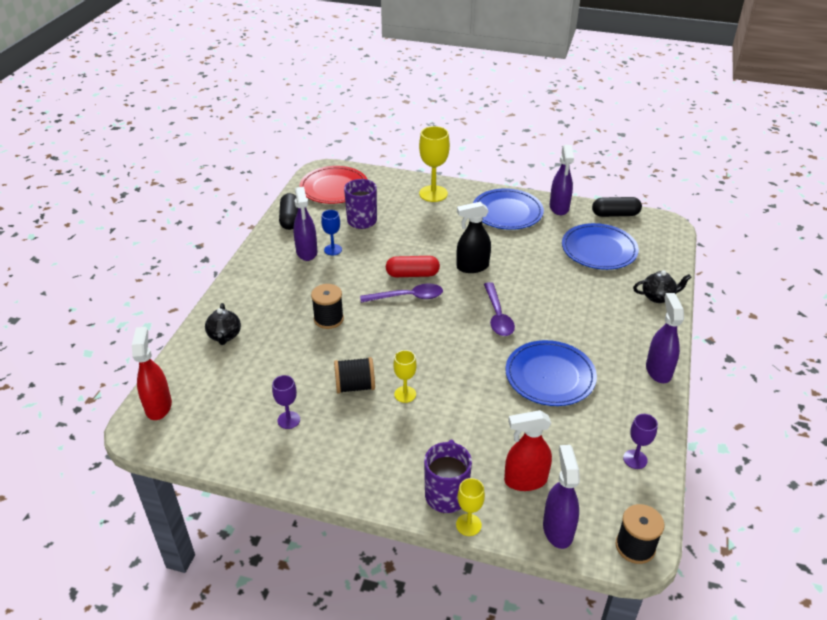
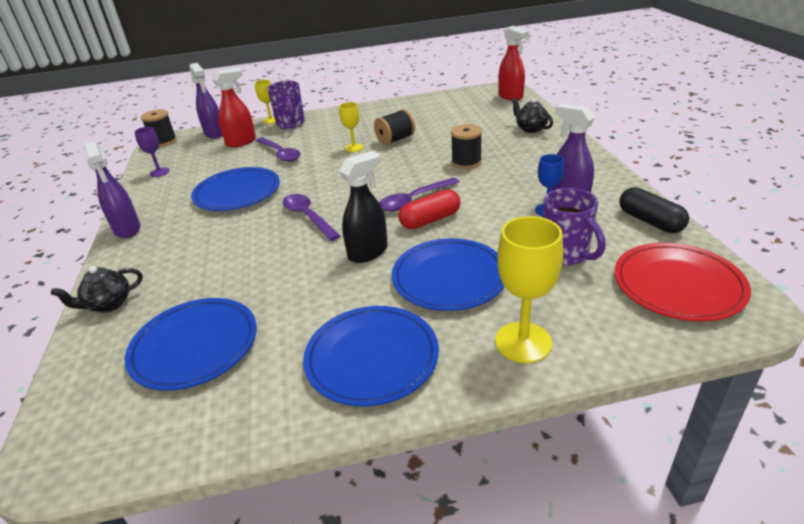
camera: 155 degrees right, 5 degrees down
purple goblet [272,375,300,429] -> none
purple spray bottle [550,145,574,215] -> none
black capsule [592,197,642,217] -> none
none -> purple spoon [256,137,301,162]
none -> blue plate [392,238,504,311]

